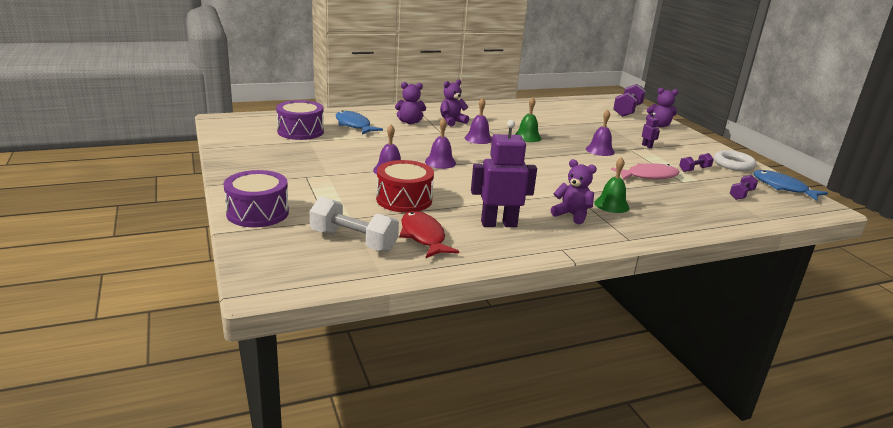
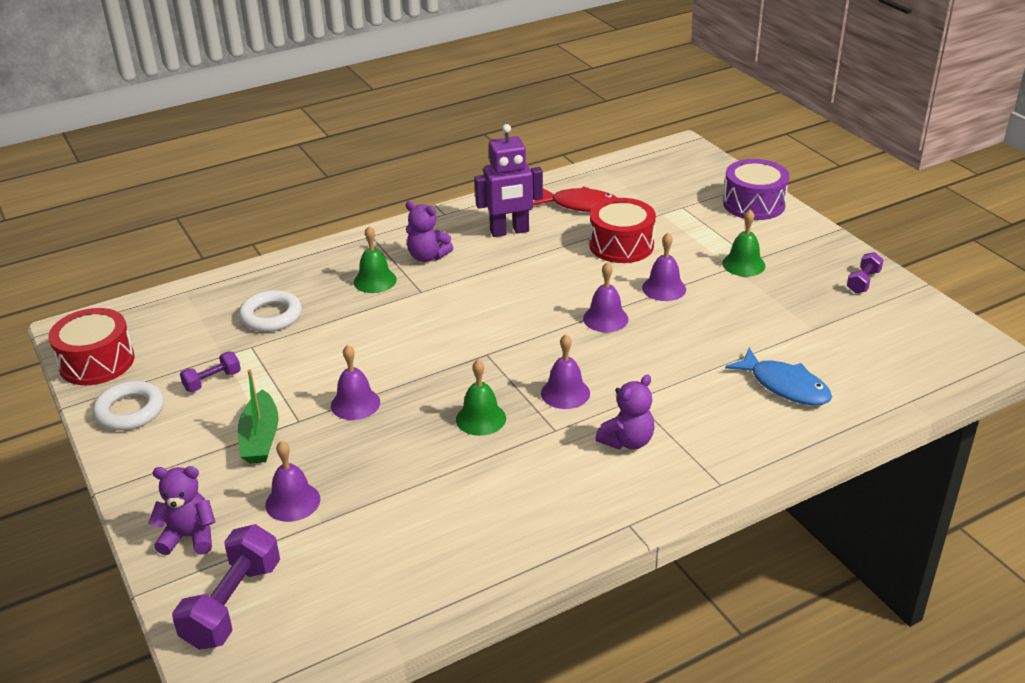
camera: 175 degrees right, 10 degrees up
purple drum [276,100,324,140] -> none
white dumbbell [310,197,399,252] -> none
purple teddy bear [395,82,426,124] -> none
red fish [399,211,459,258] -> red fish turned 45 degrees counterclockwise [533,186,617,212]
pink fish [611,163,680,180] -> none
purple robot [642,113,660,148] -> green boat [238,369,279,463]
purple dumbbell [730,175,758,200] -> purple dumbbell moved to [847,252,883,293]
blue fish [753,170,828,201] -> red drum [49,308,135,385]
none -> white ring [239,290,302,332]
none -> purple bell [265,441,320,522]
none -> green bell [722,210,766,276]

